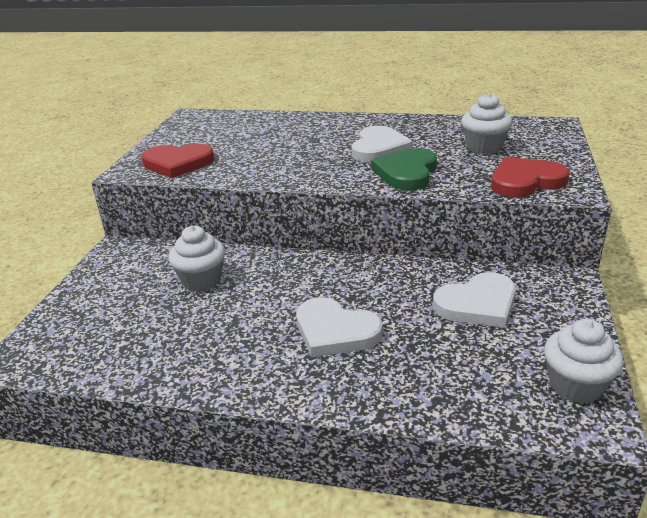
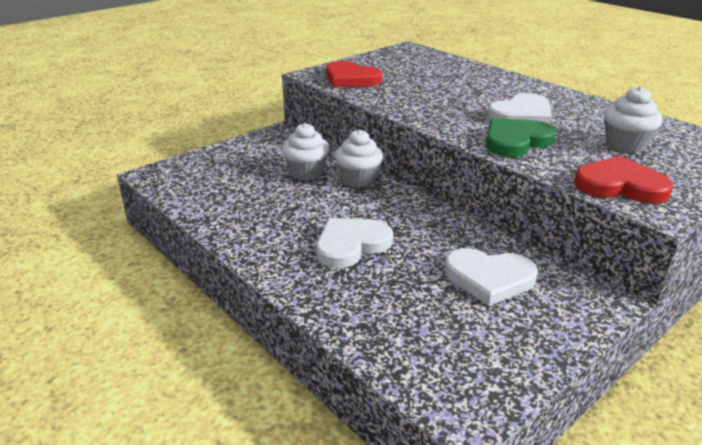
camera: 35 degrees right, 0 degrees up
white heart [296,297,383,357] -> white heart turned 75 degrees clockwise [316,218,393,268]
white cupcake [544,319,623,404] -> white cupcake moved to [335,129,384,188]

